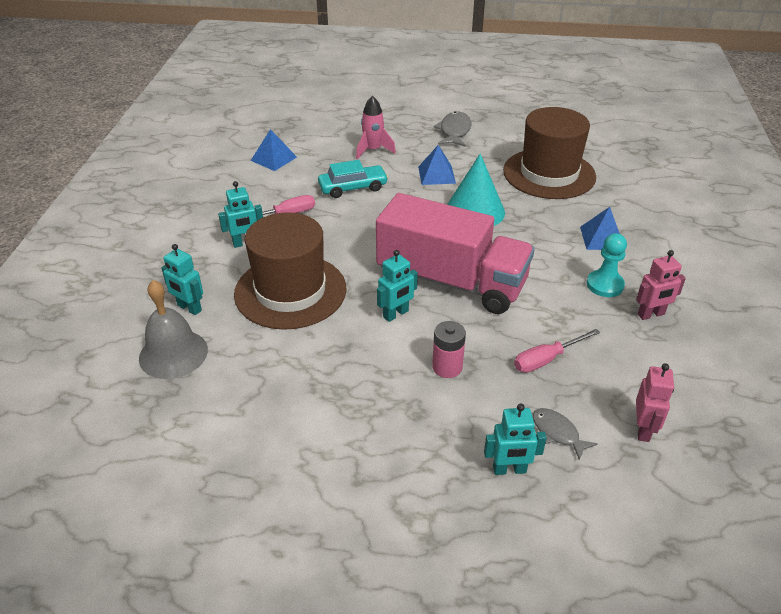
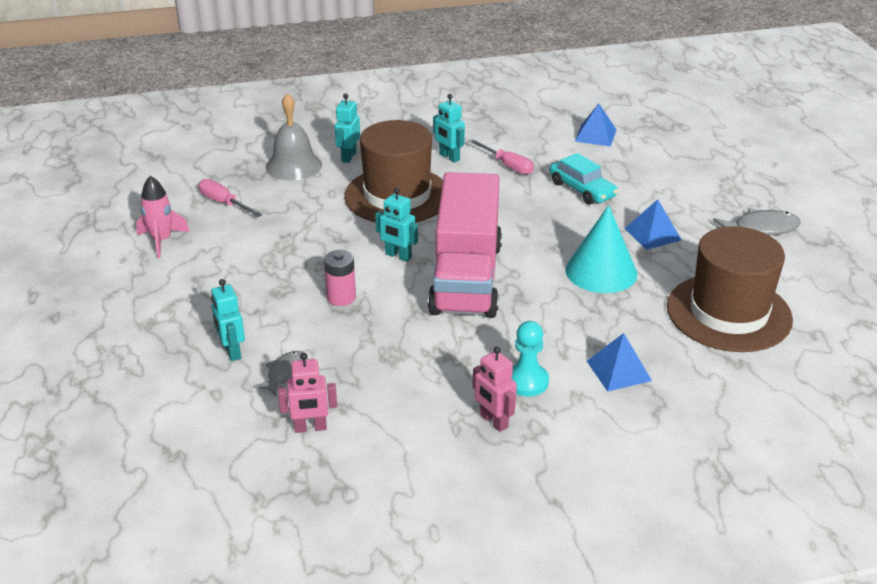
camera: 70 degrees right, 5 degrees down
pink rocket [356,95,396,160] -> pink rocket moved to [136,176,190,258]
pink screwdriver [514,329,600,373] -> pink screwdriver moved to [199,179,263,217]

